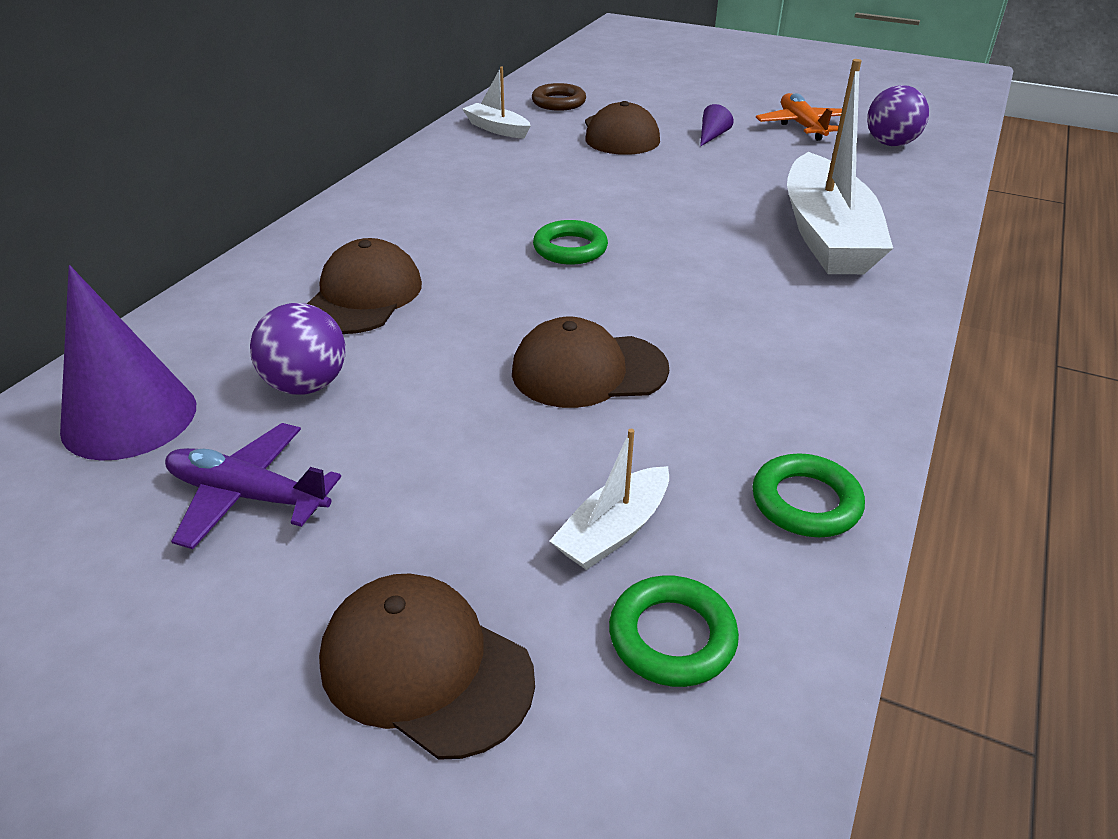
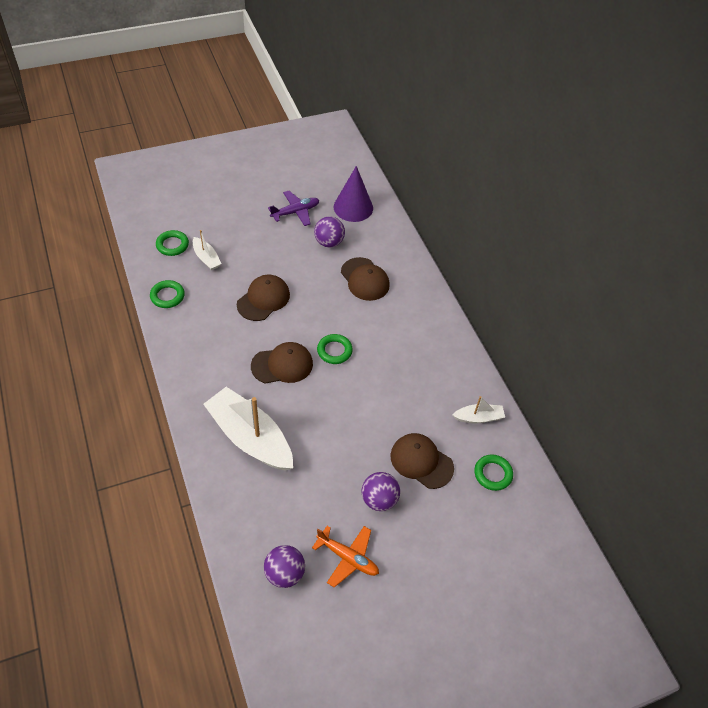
camera: 130 degrees right, 15 degrees up
brown cap [319,574,535,760] -> brown cap moved to [251,342,313,384]
brown ring [532,83,586,111] -> green ring [474,454,513,491]
white boat [550,429,669,570] -> white boat turned 150 degrees clockwise [193,230,222,270]
purple cone [700,104,733,147] -> purple ball [362,472,400,511]

